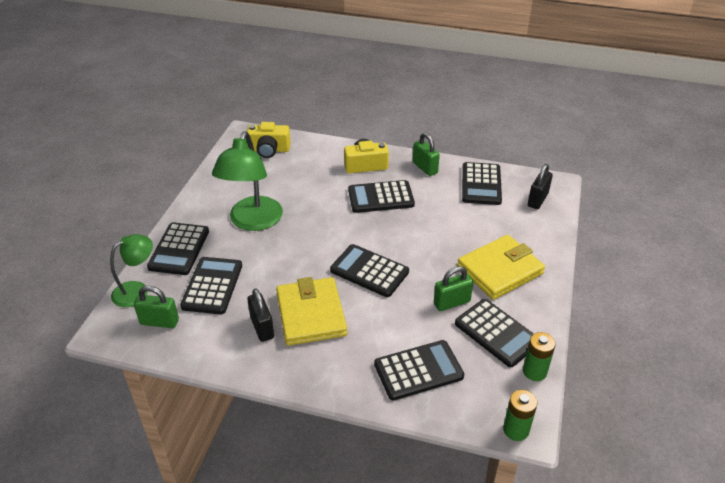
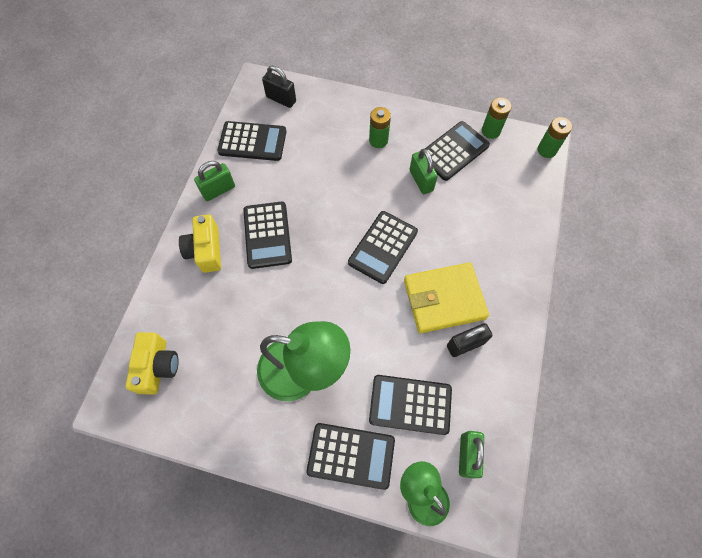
camera: 90 degrees left, 25 degrees up
black calculator [374,340,464,401] -> none
yellow wallet [457,235,545,300] -> green battery [369,107,391,148]

